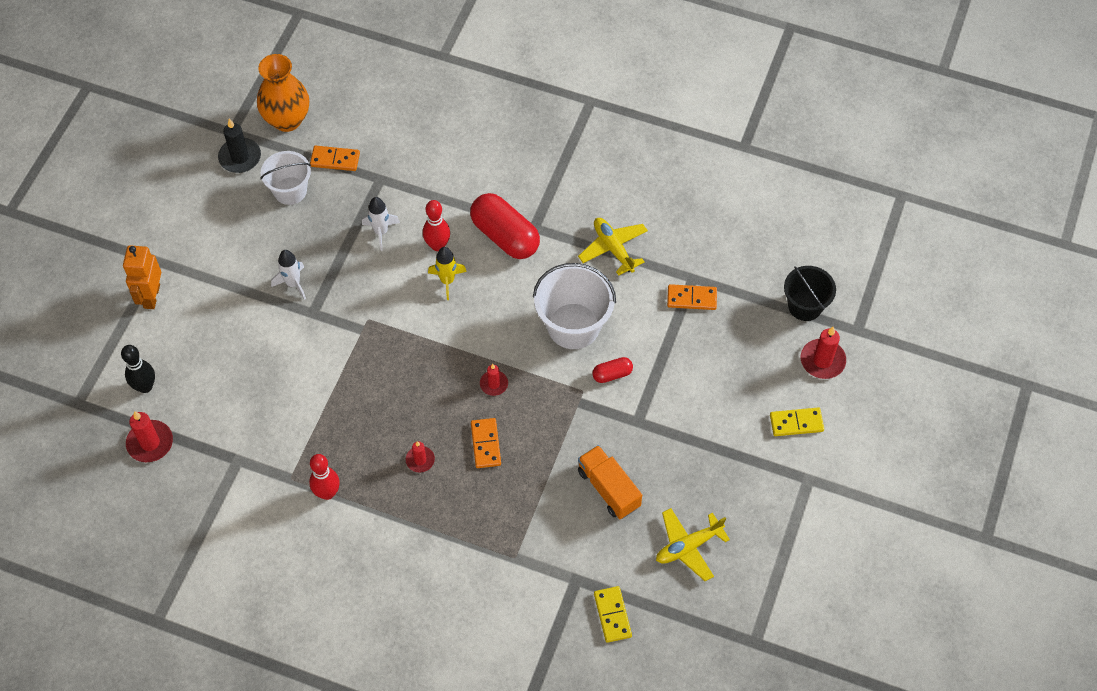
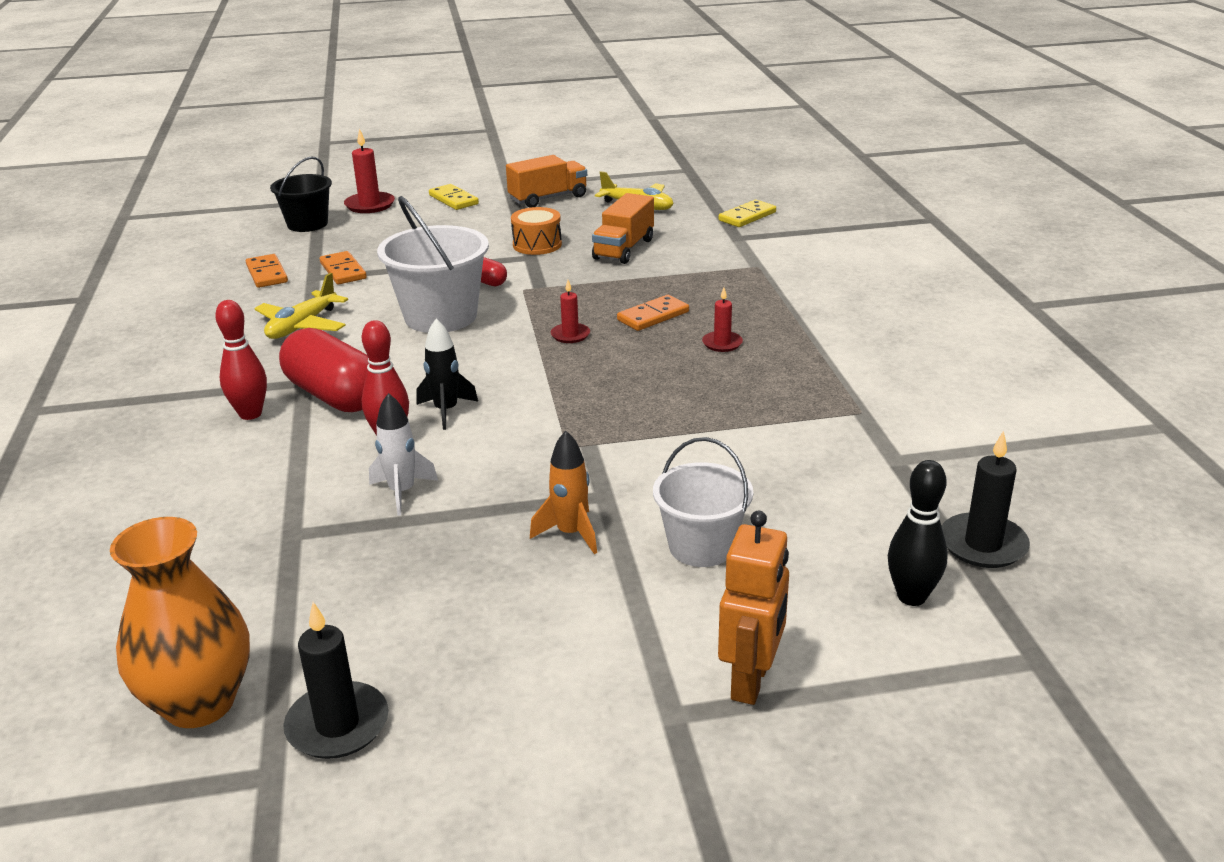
camera: 120 degrees left, 30 degrees down
orange robot [123,245,161,309] -> orange robot turned 45 degrees counterclockwise [718,511,789,705]
red candle [126,411,173,462] -> black candle [942,431,1030,568]
white bucket [260,151,311,205] -> white bucket moved to [653,437,753,567]
white rocket [271,250,306,300] -> orange rocket [530,431,597,554]
red bowling pin [309,454,340,500] -> red bowling pin moved to [215,300,267,420]
orange domino [310,146,360,171] -> orange domino moved to [246,254,288,288]
yellow rocket [428,247,467,300] -> black rocket [417,319,478,430]
red capsule [470,193,540,259] -> red capsule turned 60 degrees counterclockwise [279,328,369,412]
none -> orange truck [506,155,587,208]
none -> orange drum [511,207,562,255]

